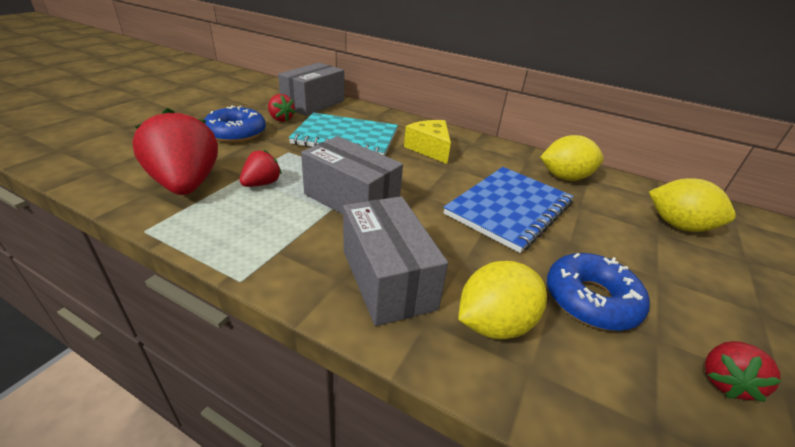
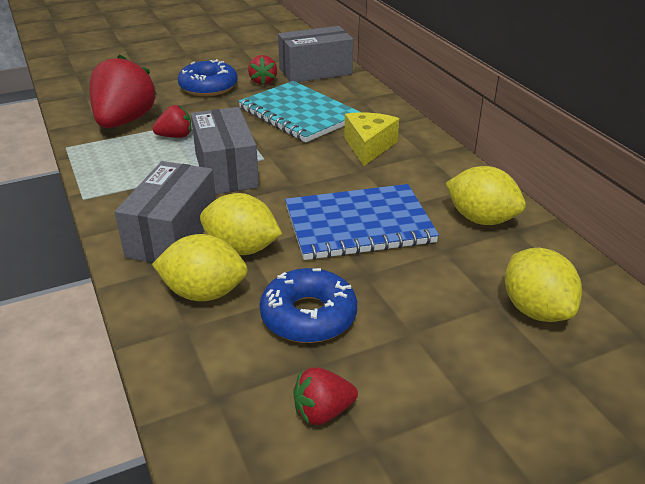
camera: 40 degrees right, 0 degrees up
none -> yellow lemon [200,193,282,255]

